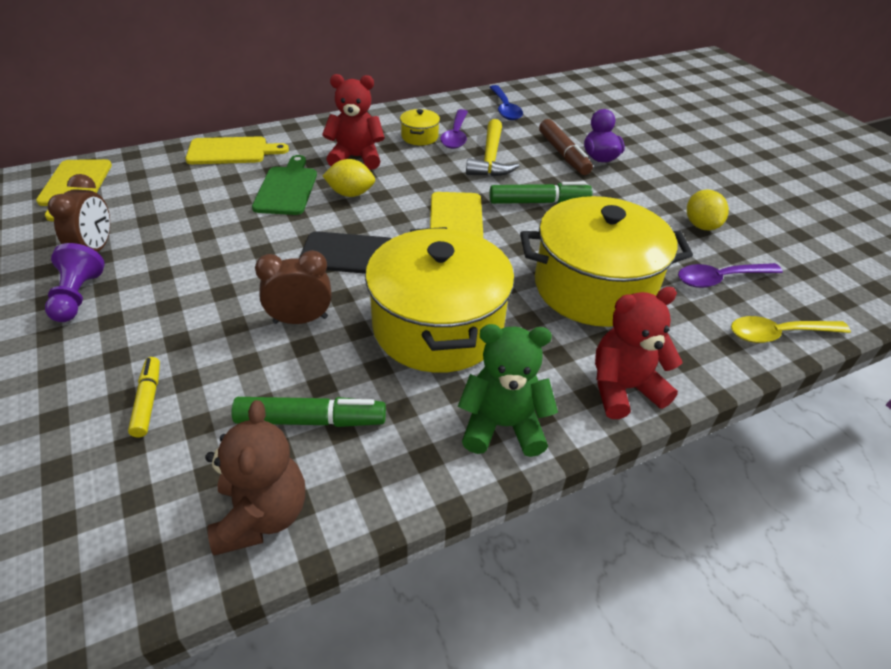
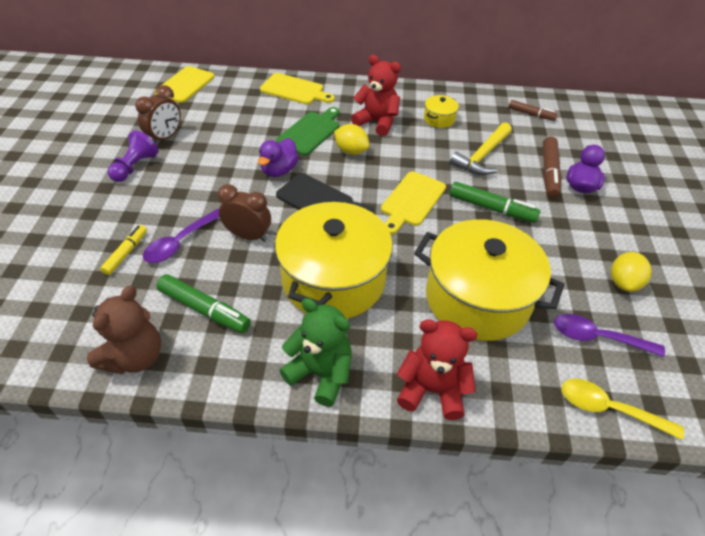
camera: 30 degrees right, 5 degrees up
purple spoon [440,109,468,149] -> purple spoon moved to [143,209,219,263]
blue spoon [490,85,523,120] -> brown marker [509,100,558,121]
none -> purple duck [258,138,299,177]

